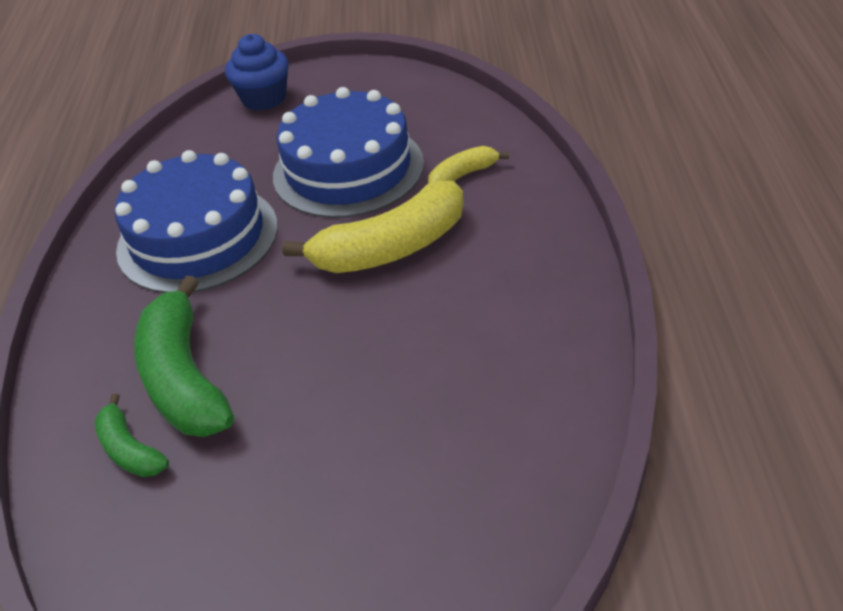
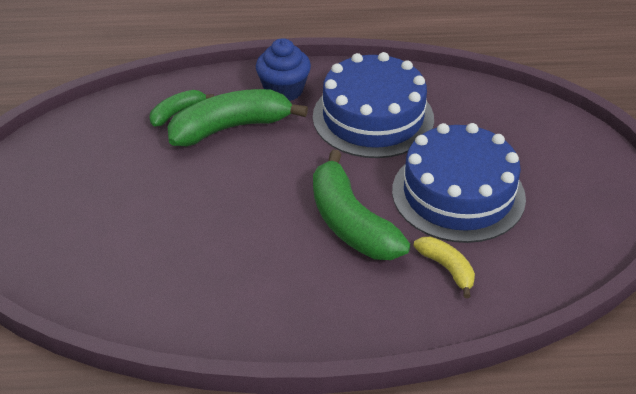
camera: 85 degrees right, 0 degrees up
blue cupcake [225,34,289,111] -> blue cupcake moved to [256,38,311,101]
yellow banana [282,181,464,273] -> green banana [313,150,410,260]

